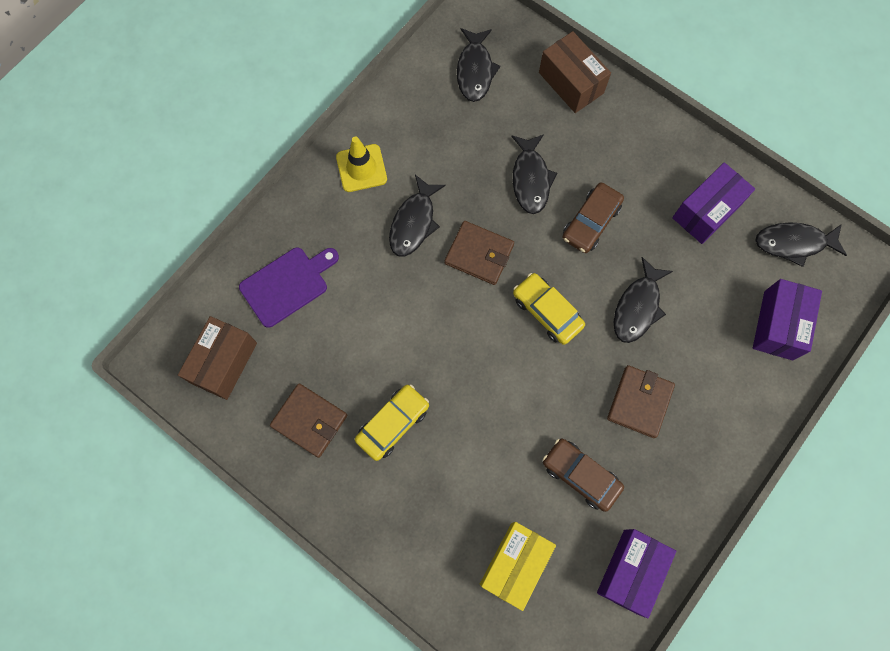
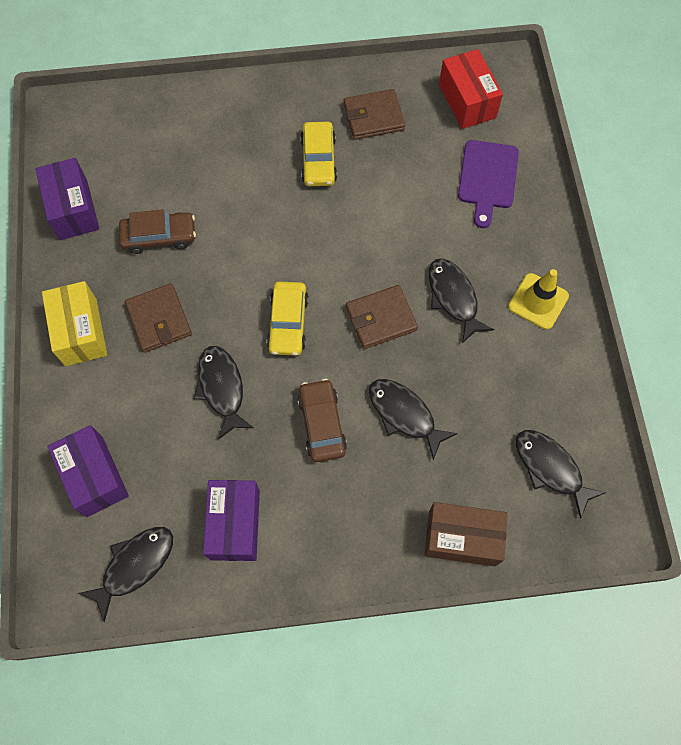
camera: 135 degrees right, 5 degrees down
brown box [178,316,257,400] -> red box [439,49,503,129]
yellow box [480,522,556,611] -> yellow box moved to [42,281,107,366]
yellow car [513,273,585,345] -> yellow car turned 90 degrees clockwise [267,282,309,356]

